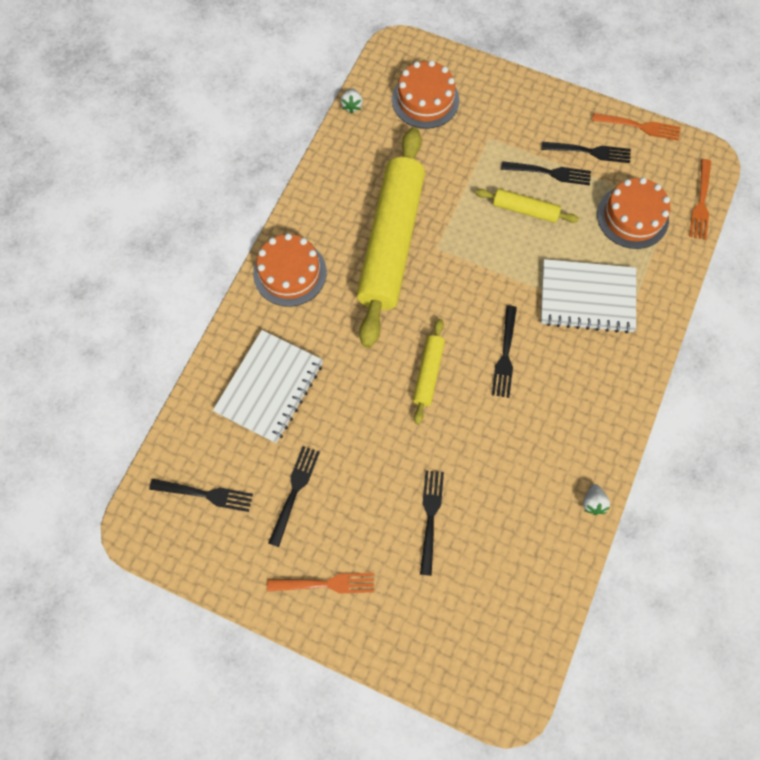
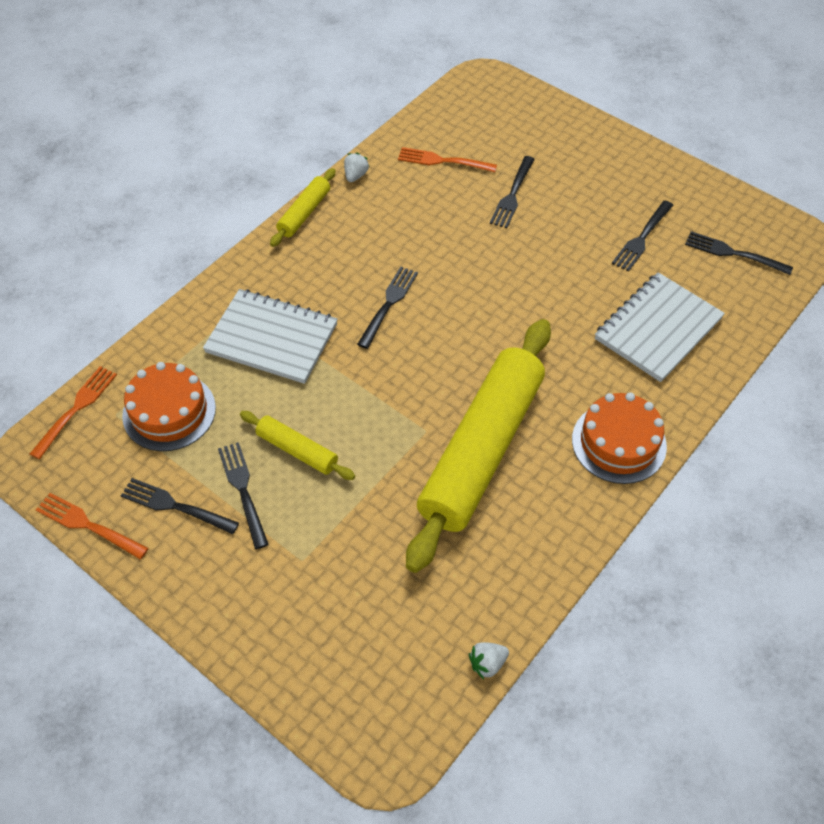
camera: 165 degrees left, 15 degrees down
orange fork [267,573,374,593] -> orange fork moved to [398,147,497,172]
white strawberry [341,88,363,114] -> white strawberry turned 135 degrees counterclockwise [469,642,509,679]
orange cake [392,60,459,129] -> none
yellow rolling pin [413,319,445,424] -> yellow rolling pin moved to [270,168,336,247]
black fork [501,161,591,185] -> black fork turned 45 degrees clockwise [218,442,269,549]

